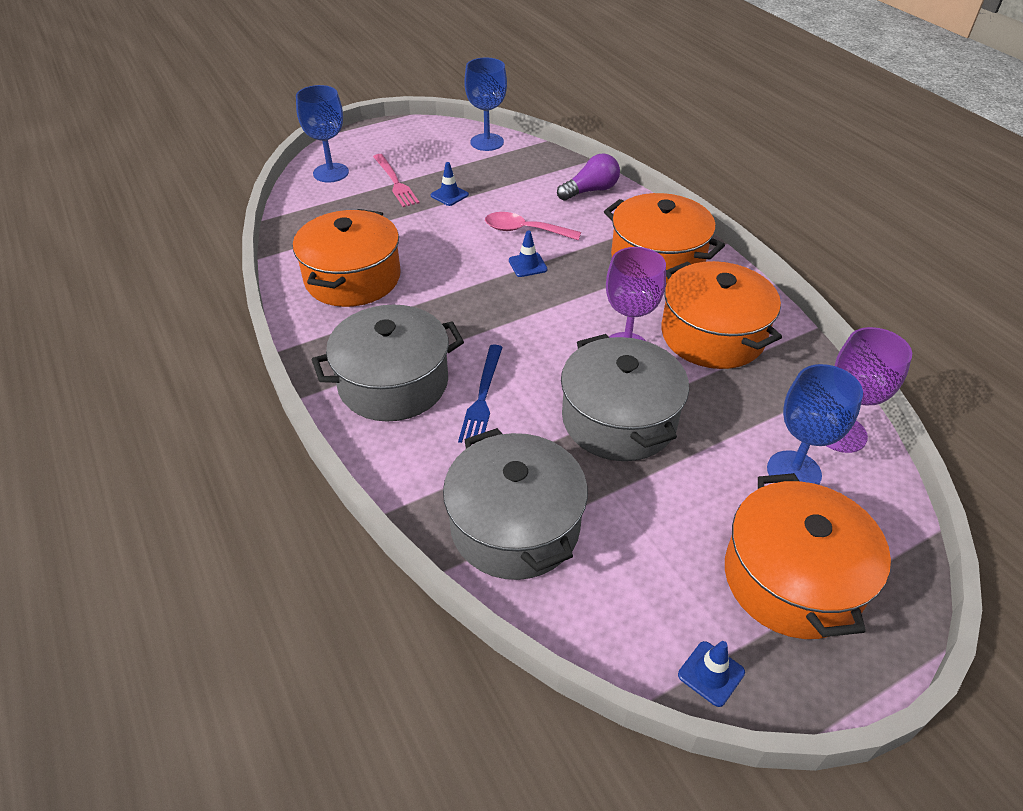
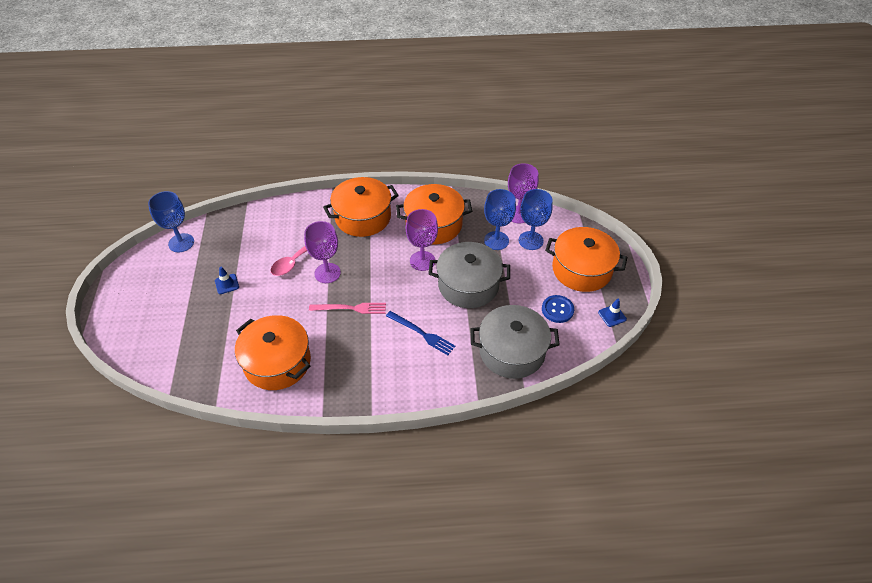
camera: 65 degrees left, 5 degrees up
blue goblet [296,85,349,182] -> blue goblet moved to [484,189,516,250]
grey pot [312,305,464,422] -> none
pink fork [373,154,419,207] -> pink fork moved to [309,303,386,314]
blue traffic cone [509,230,547,277] -> purple goblet [304,221,341,283]
purple light bulb [557,153,620,201] -> none
none -> blue button [542,295,574,323]

